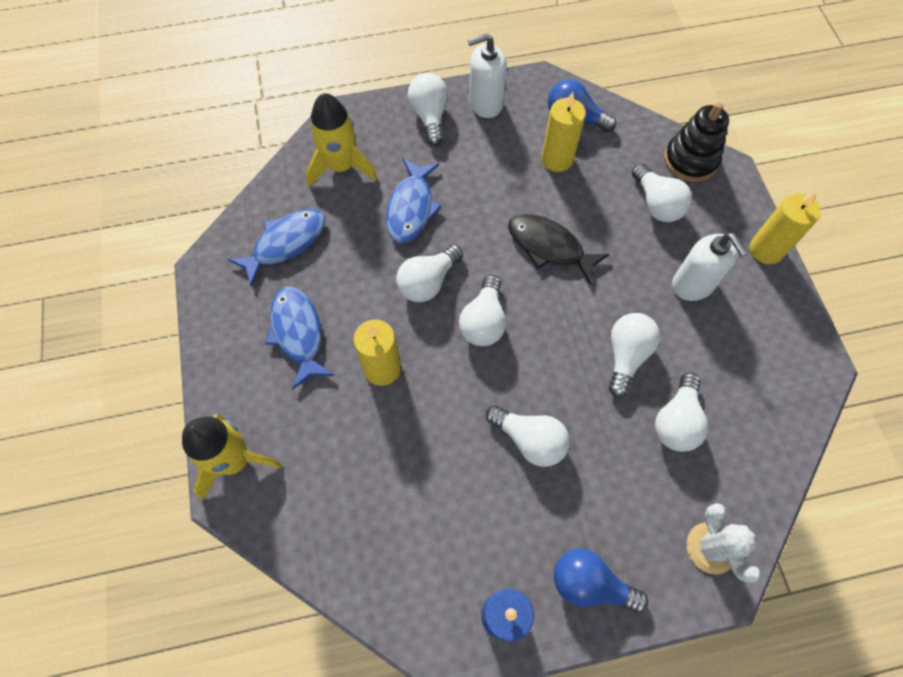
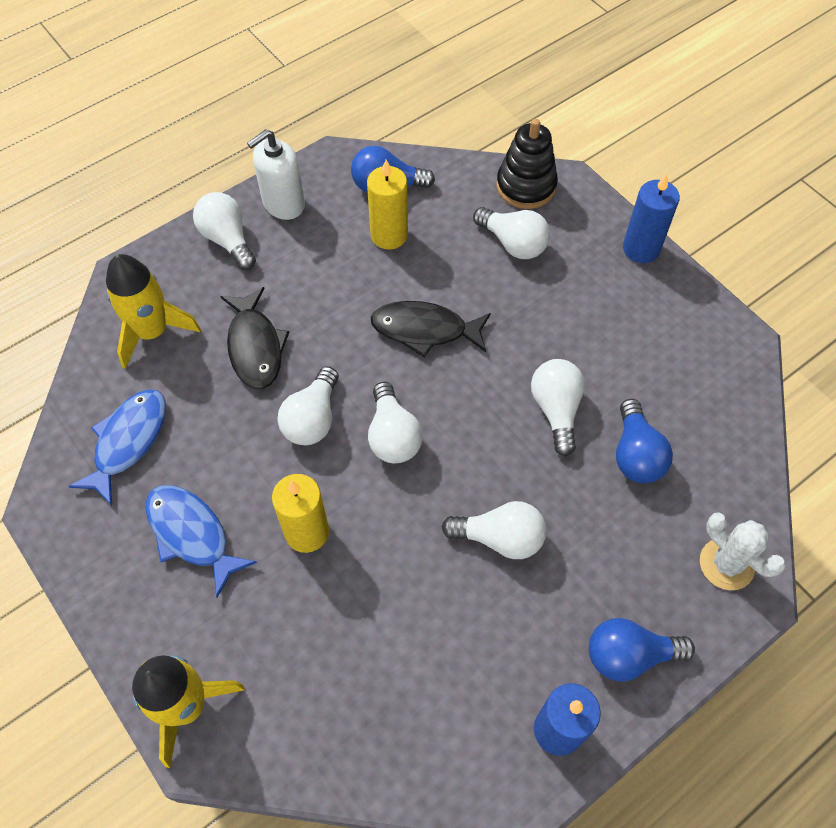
camera: 25 degrees left, 5 degrees down
blue fish [386,158,442,244] -> black fish [220,287,289,389]
white light bulb [655,373,708,452] -> blue light bulb [616,399,673,483]
white soap dispenser [672,233,748,301] -> none
yellow candle [750,192,821,264] -> blue candle [623,174,680,263]

